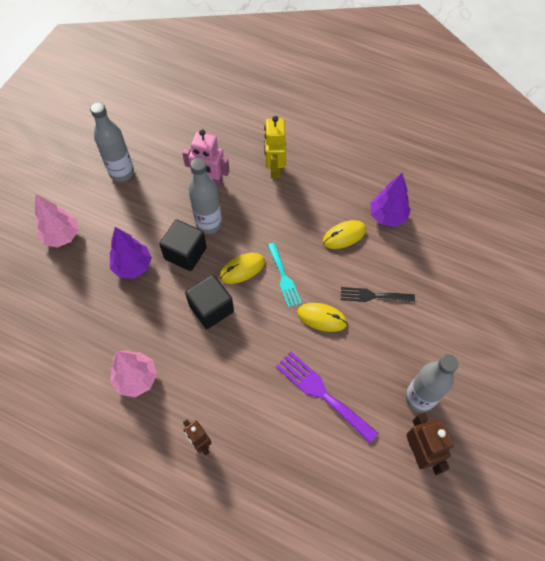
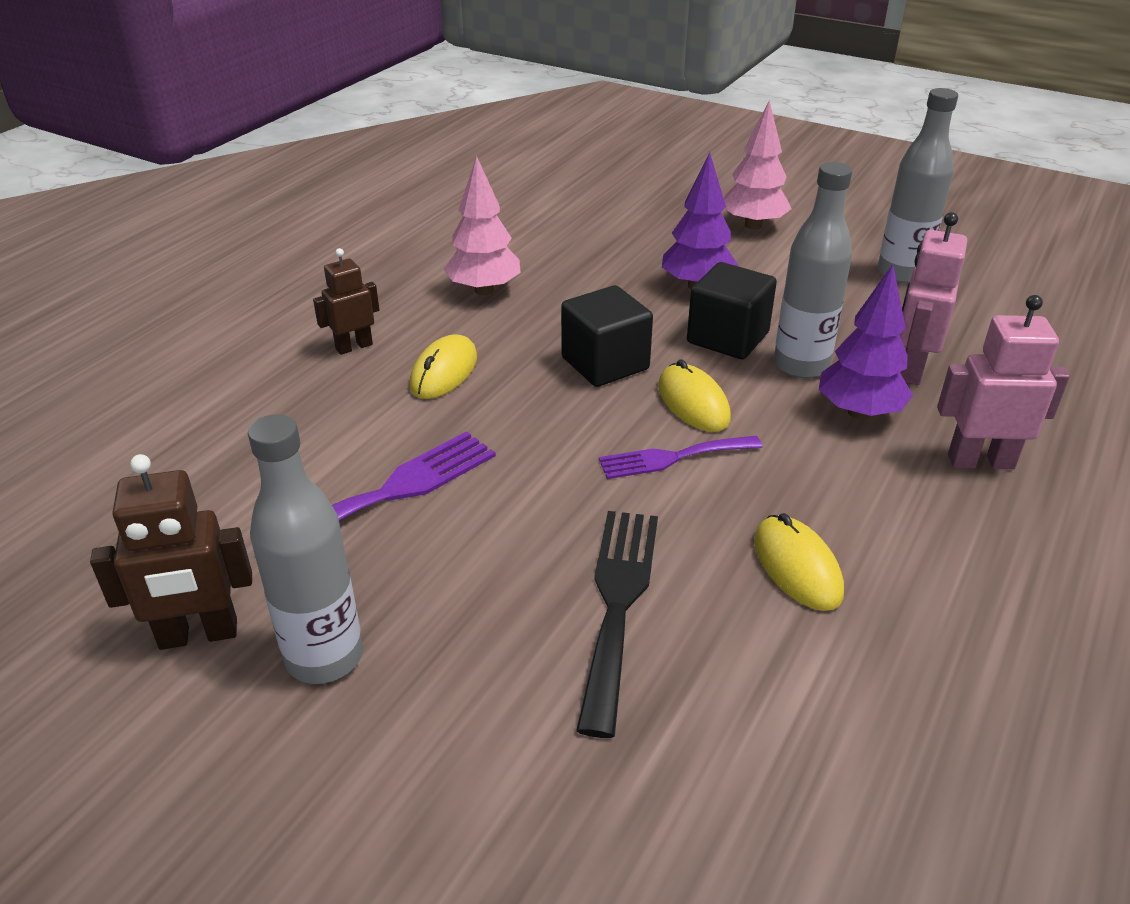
camera: 95 degrees right, 25 degrees down
yellow robot [264,116,286,178] -> pink robot [937,295,1070,469]
turquoise fork [267,243,301,308] -> purple fork [599,436,762,479]
yellow mouse [297,303,347,332] -> yellow mouse moved to [409,334,477,399]
black fork [341,287,415,302] -> black fork [576,511,658,738], size x1.50
purple tree [370,173,411,227] -> purple tree moved to [819,265,913,419]

